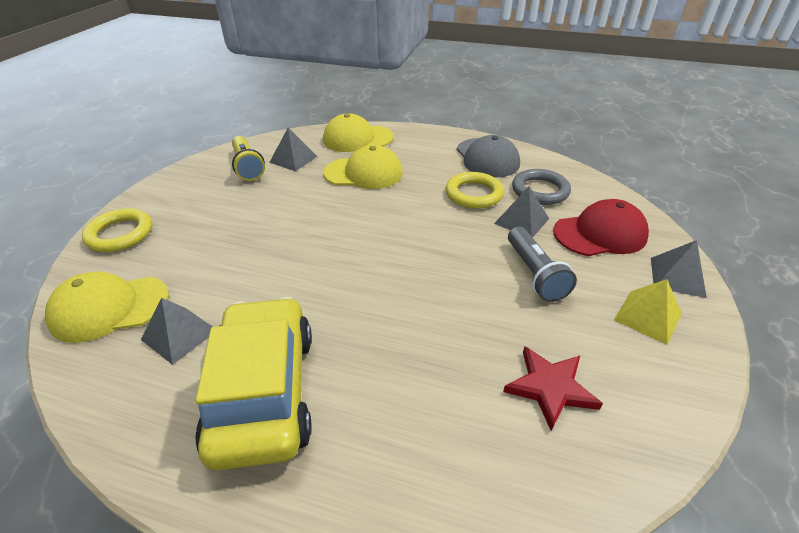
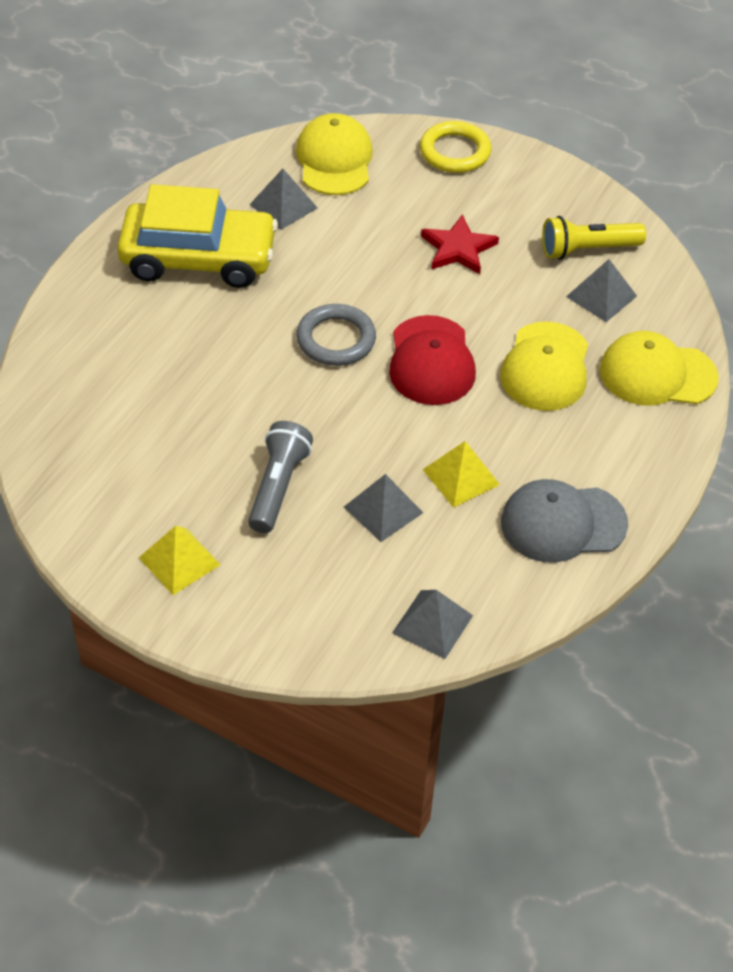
camera: 100 degrees right, 10 degrees up
yellow cap [323,113,394,152] -> yellow cap turned 90 degrees counterclockwise [600,331,719,405]
yellow ring [446,172,504,209] -> yellow pyramid [422,441,500,508]
red star [503,346,603,431] -> red star moved to [421,214,499,274]
grey flashlight [508,227,577,302] -> grey flashlight turned 105 degrees clockwise [248,421,313,533]
grey ring [512,169,571,205] -> grey ring moved to [296,304,376,366]
red cap [553,199,649,256] -> red cap moved to [389,315,476,405]
grey pyramid [651,240,707,298] -> grey pyramid moved to [392,590,473,659]

